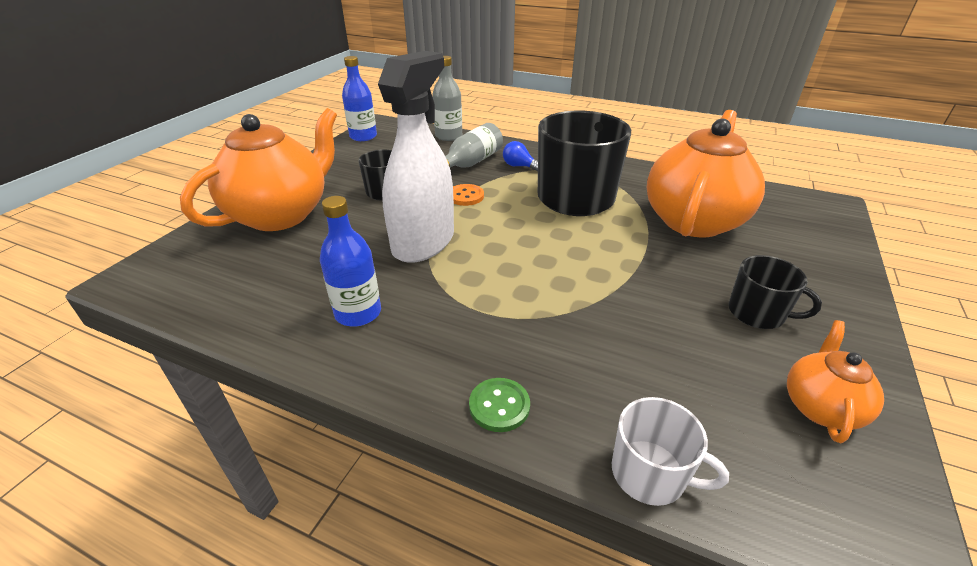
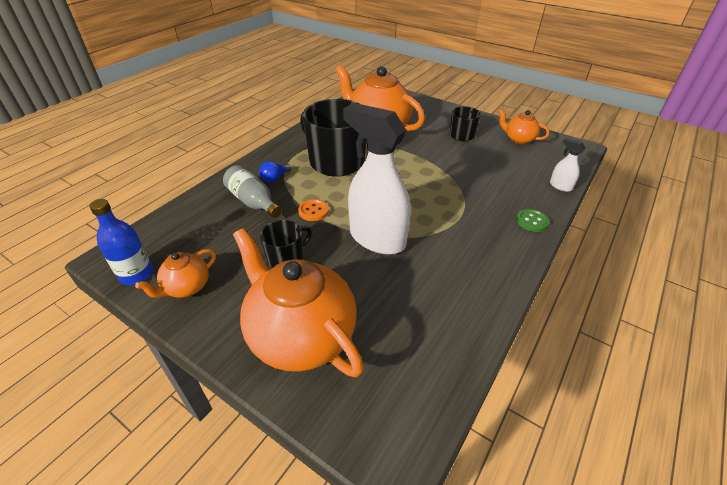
camera: 80 degrees left, 5 degrees up
blue bottle [320,196,381,327] -> none
grey bottle [432,56,462,141] -> none
white mug [612,397,729,506] -> white spray bottle [550,138,585,192]
none -> orange teapot [135,249,216,298]

